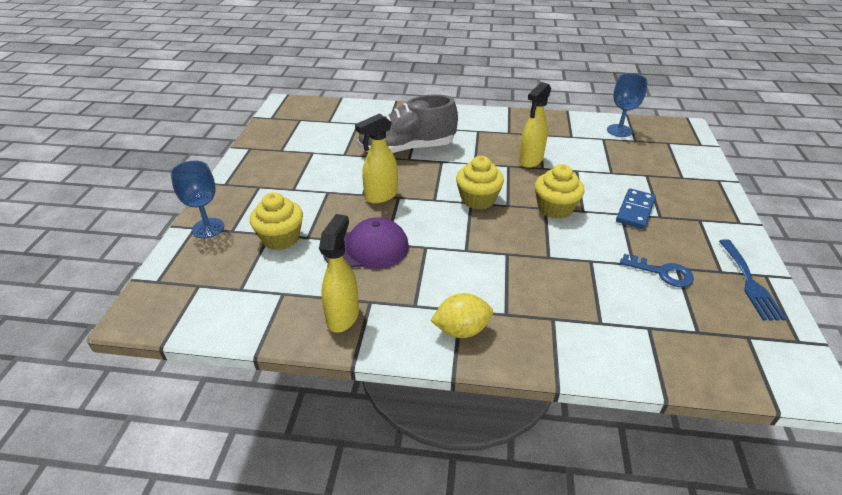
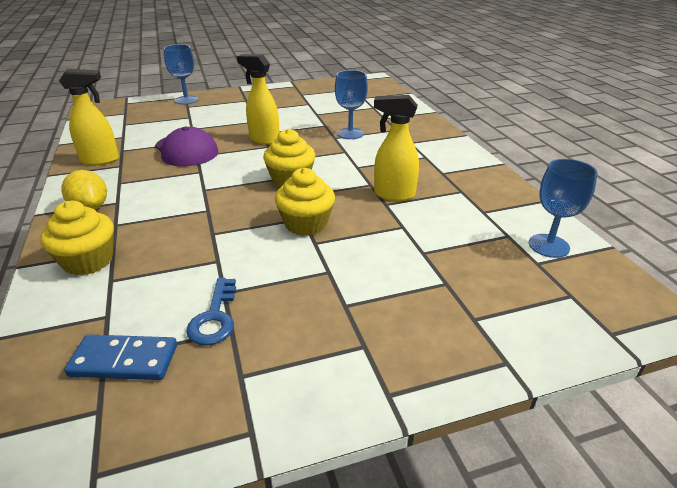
camera: 65 degrees right, 5 degrees down
yellow cupcake [250,192,303,250] -> yellow cupcake moved to [40,201,114,276]
grey shoe [357,94,458,154] -> blue goblet [335,70,368,139]
blue domino [616,188,656,229] -> blue domino moved to [64,334,177,380]
blue fork [719,239,786,320] -> none

